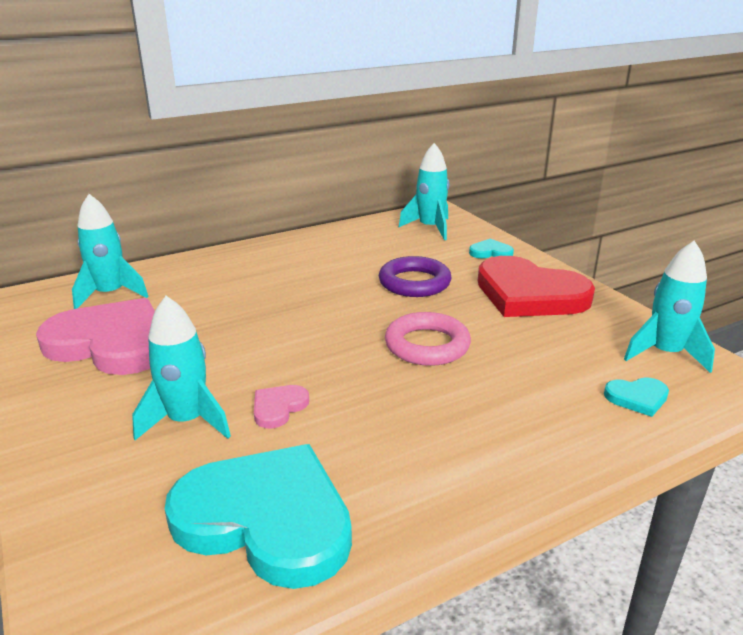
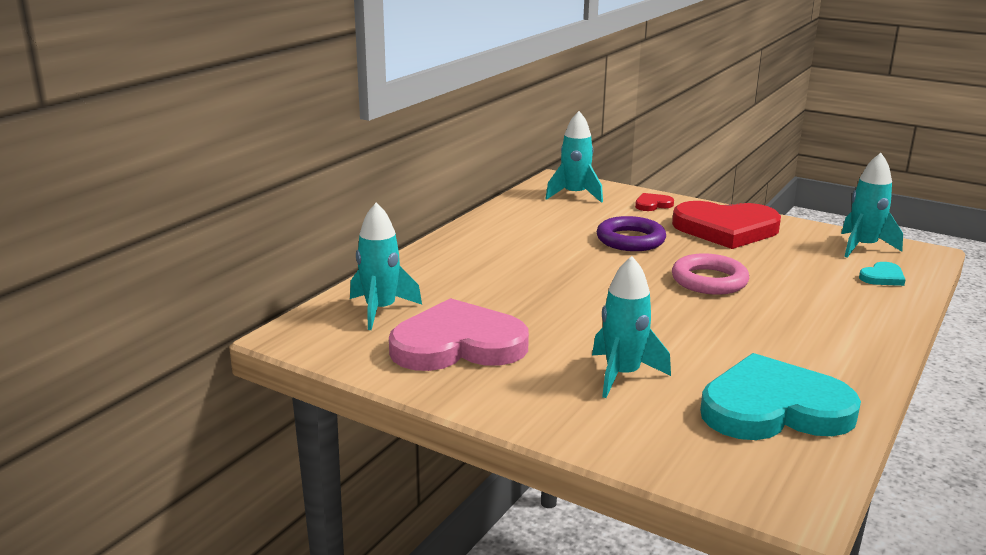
camera: 30 degrees left, 5 degrees down
pink heart [254,385,309,429] -> none
turquoise heart [469,239,514,258] -> red heart [635,193,674,211]

